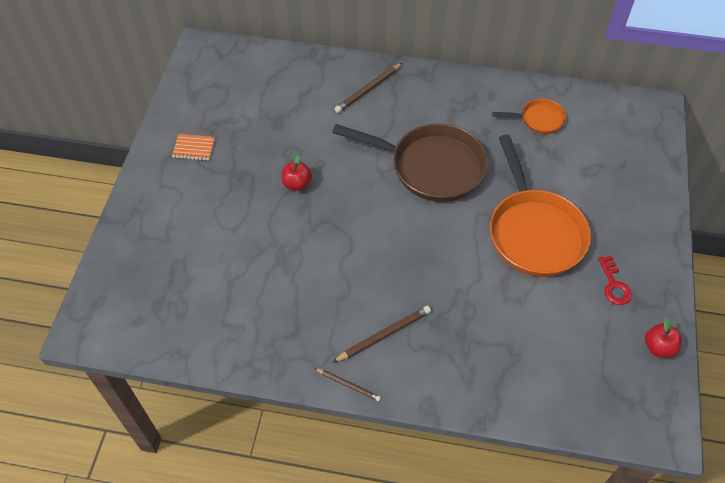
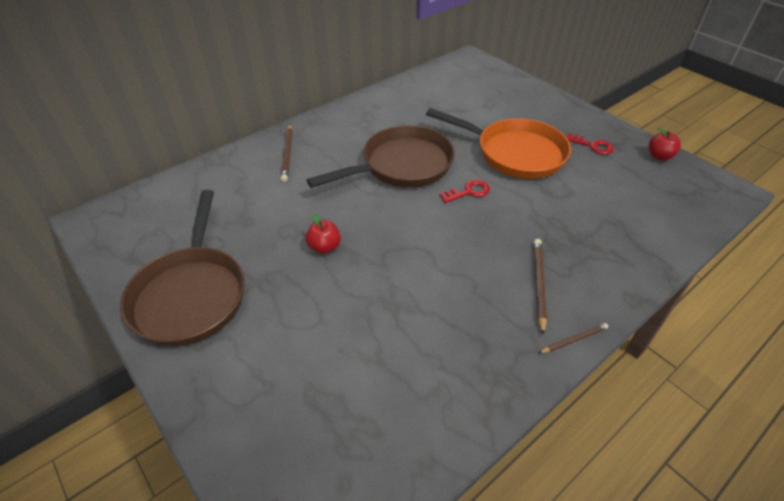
camera: 50 degrees left, 10 degrees down
orange notebook [172,134,215,161] -> brown pan [120,190,245,346]
orange pan [492,99,566,134] -> none
none -> red key [440,180,490,203]

